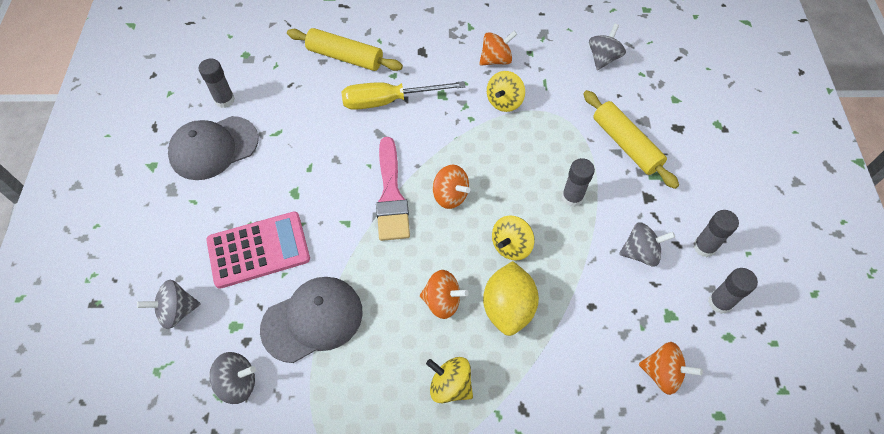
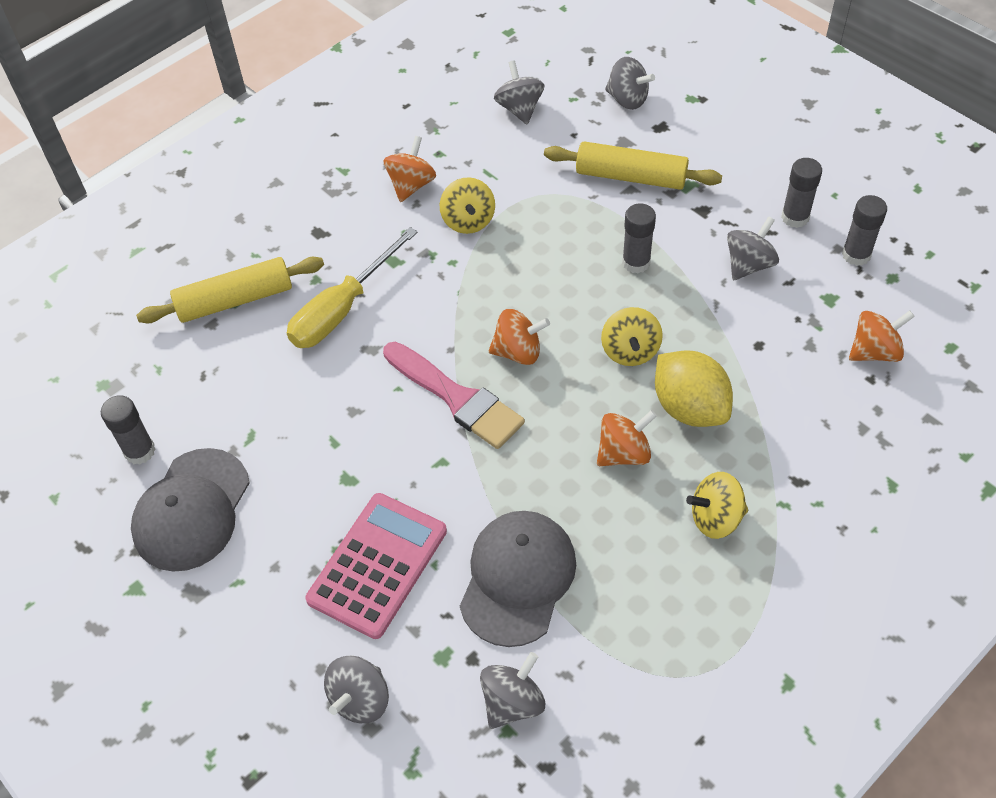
camera: 40 degrees left, 5 degrees down
none -> grey spinning top [605,57,655,110]

